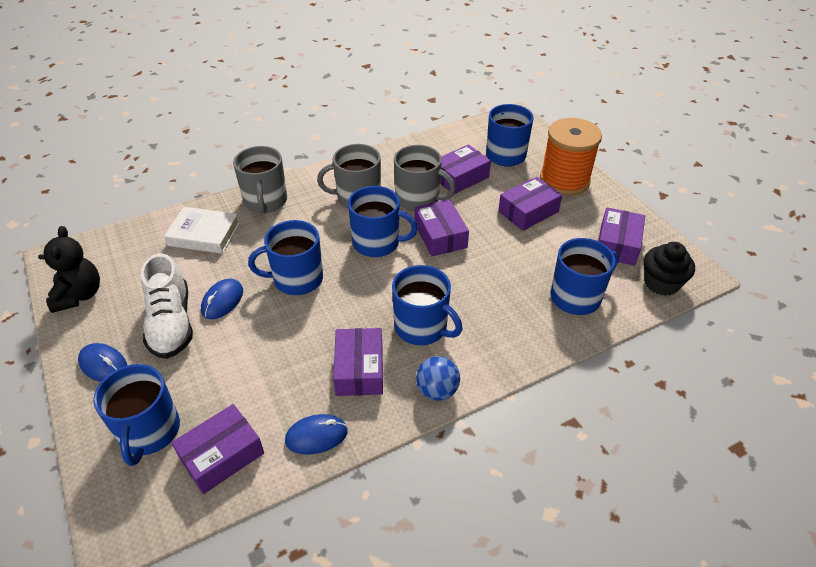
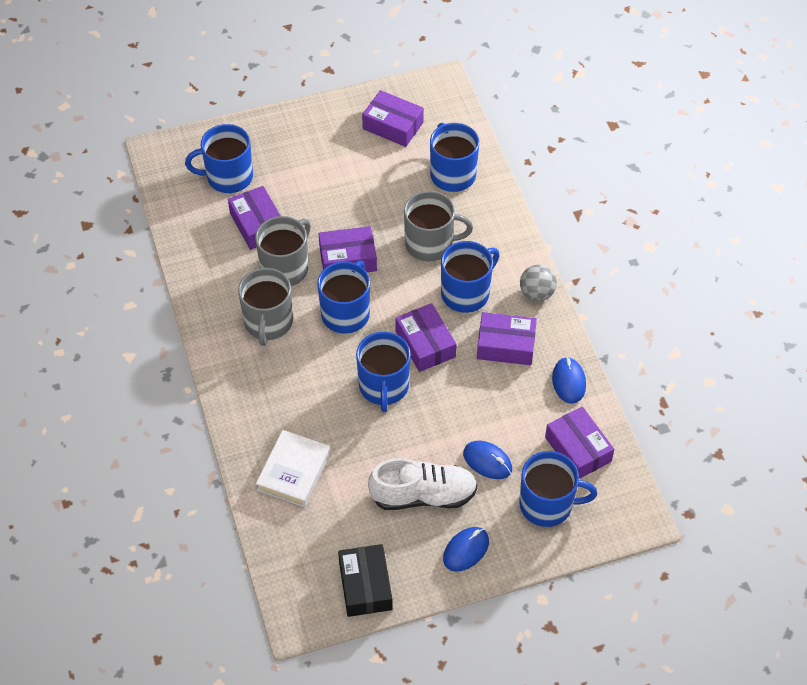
camera: 80 degrees left, 10 degrees up
black teddy bear [38,226,100,313] -> black box [338,544,393,617]
blue mouse [201,279,243,319] -> blue mouse moved to [463,441,512,479]
grey mug [233,146,287,213] -> grey mug moved to [404,191,473,262]
blue ball [416,356,460,401] -> grey ball [520,265,557,301]
purple box [498,177,562,231] -> purple box moved to [395,303,456,372]
orange spool [540,118,602,196] -> none
black cupcake [644,242,695,296] -> none

